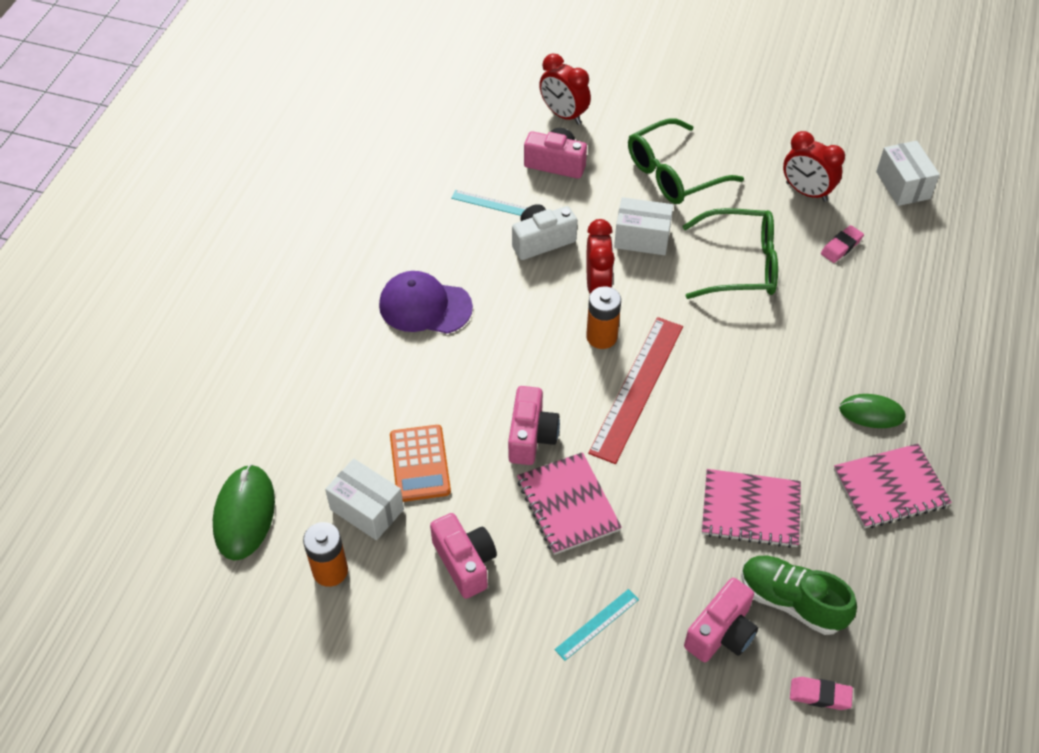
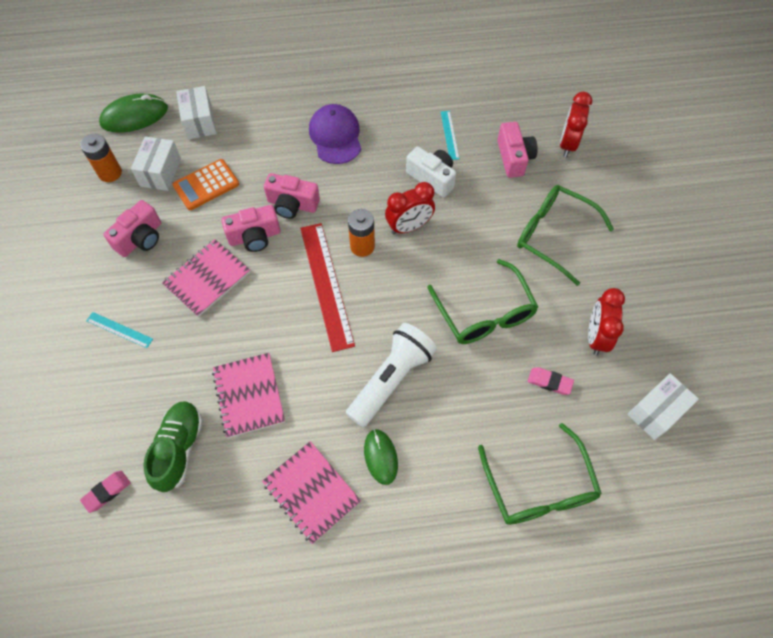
camera: 65 degrees right, 10 degrees up
red ruler [588,317,683,464] -> red ruler turned 75 degrees clockwise [300,223,355,352]
white box [614,197,673,255] -> white box moved to [176,86,217,139]
pink camera [684,578,758,662] -> pink camera moved to [264,173,320,219]
pink eraser [790,677,853,710] -> pink eraser turned 60 degrees clockwise [80,471,131,513]
none -> white flashlight [346,323,437,427]
none -> green glasses [478,423,602,525]

